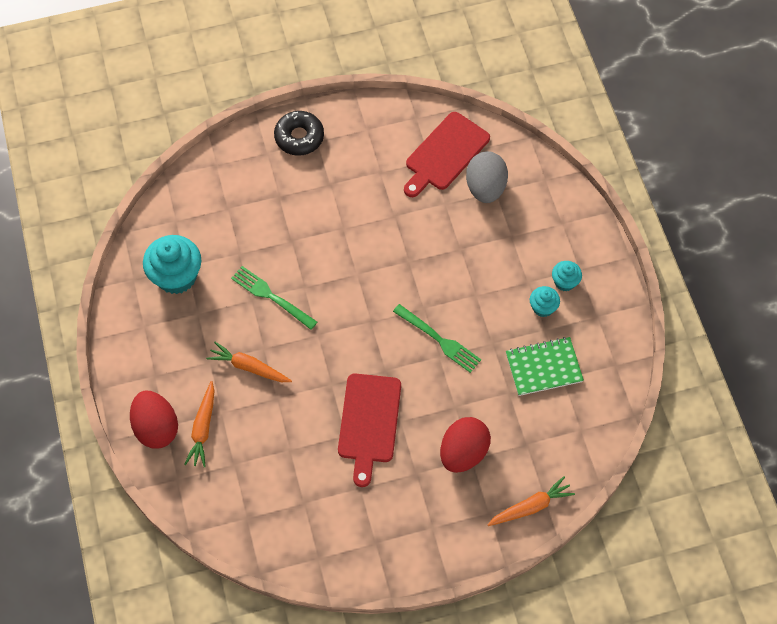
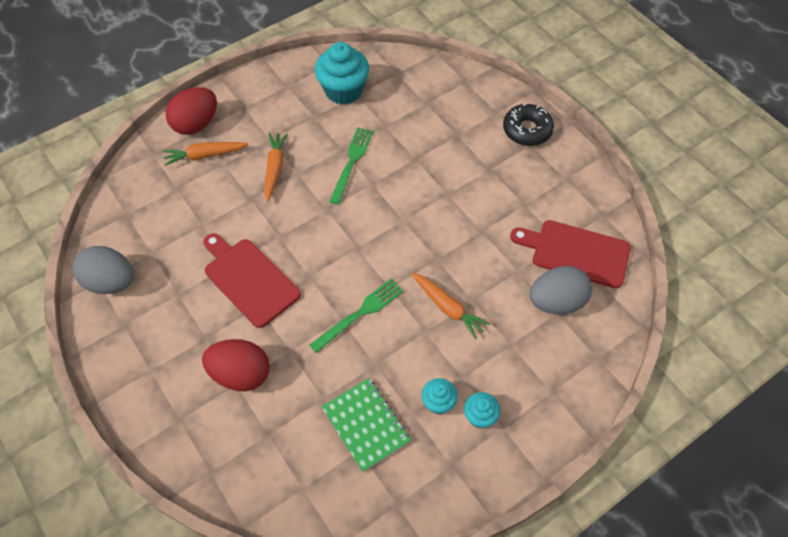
camera: 70 degrees right, 5 degrees down
red cutting board [338,373,401,487] -> red cutting board turned 60 degrees clockwise [204,233,301,328]
green fork [393,304,481,373] -> green fork turned 150 degrees counterclockwise [310,278,404,353]
orange carrot [487,476,575,526] -> orange carrot moved to [411,273,490,339]
none -> grey egg [73,246,134,294]

